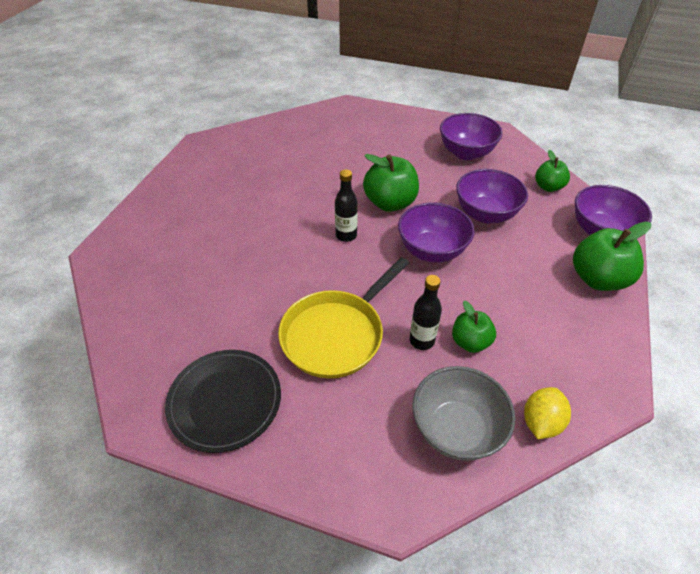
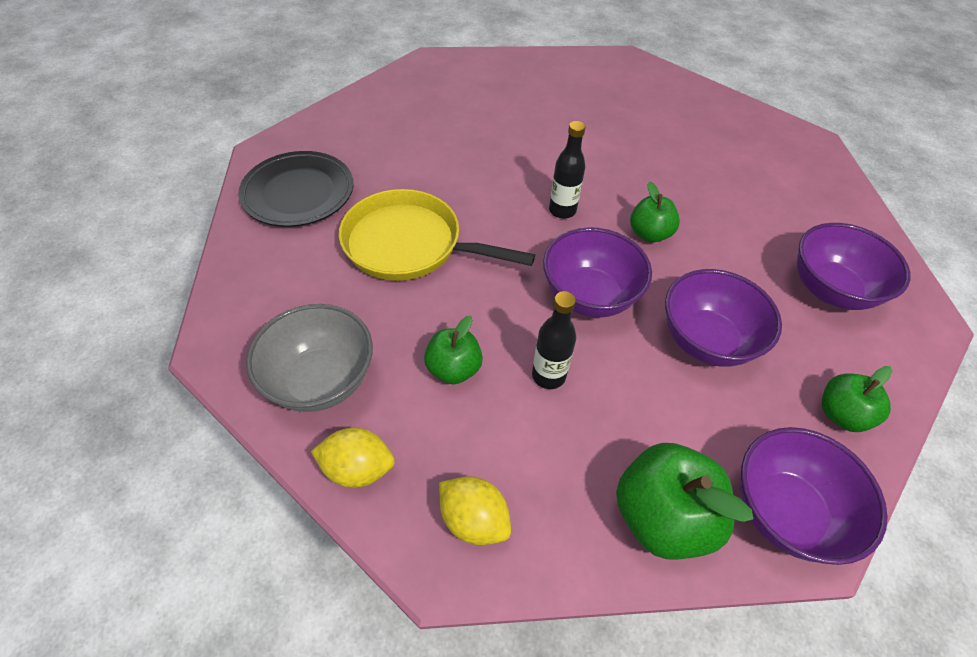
camera: 65 degrees right, 5 degrees up
green apple [363,154,419,212] -> green apple [630,181,680,243], size x0.61
black bottle [410,275,442,350] -> black bottle moved to [532,291,576,389]
none -> yellow lemon [439,476,511,545]

